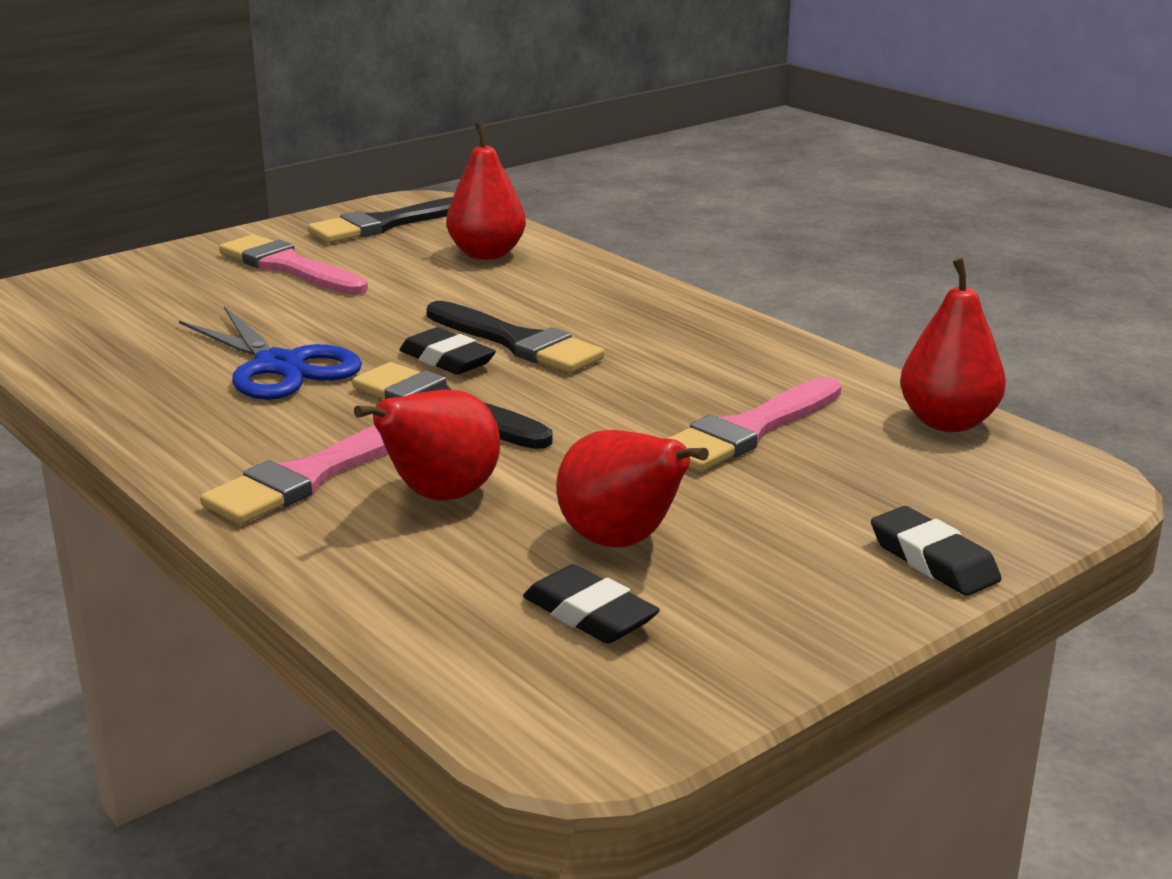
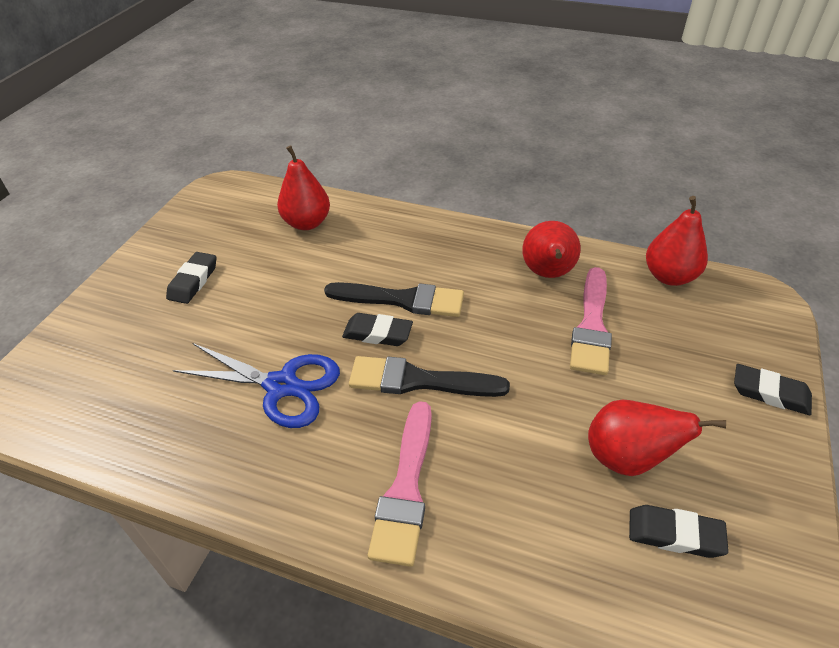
camera: 30 degrees left, 20 degrees up
pink brush [219,234,368,295] -> black eraser [166,252,216,304]
black brush [308,197,453,243] -> none
red pear [354,389,500,501] -> red pear moved to [522,221,581,278]

